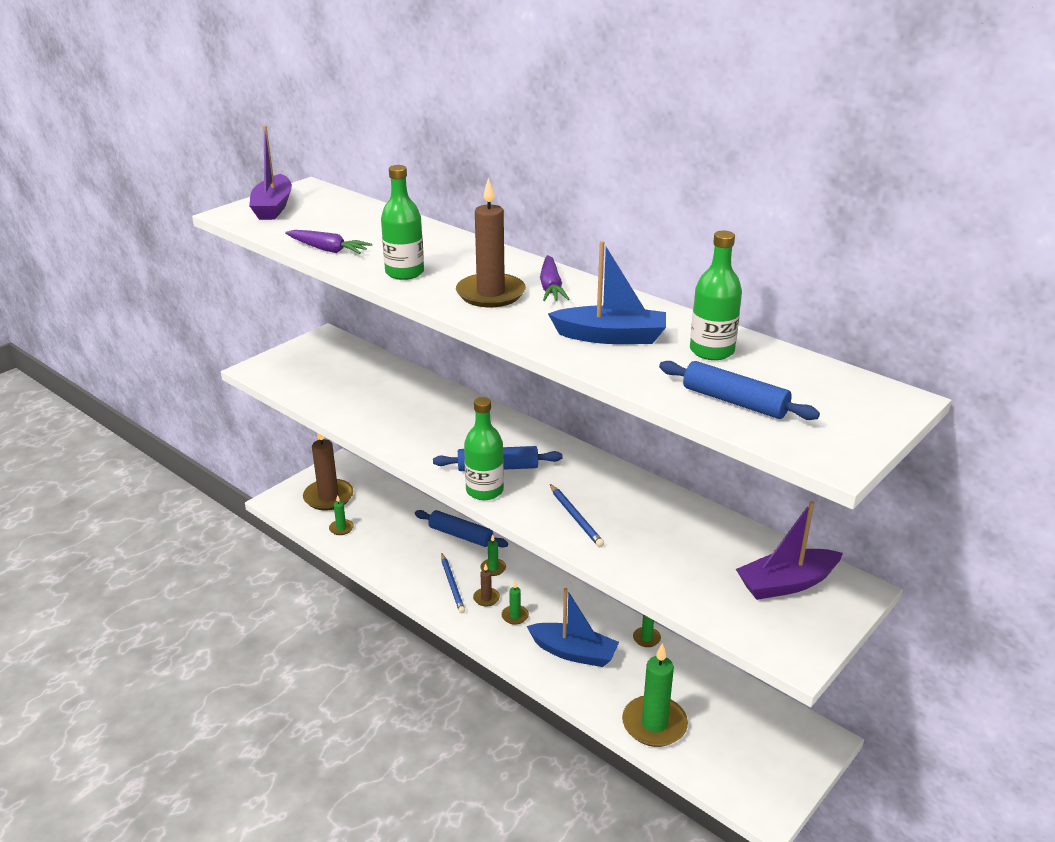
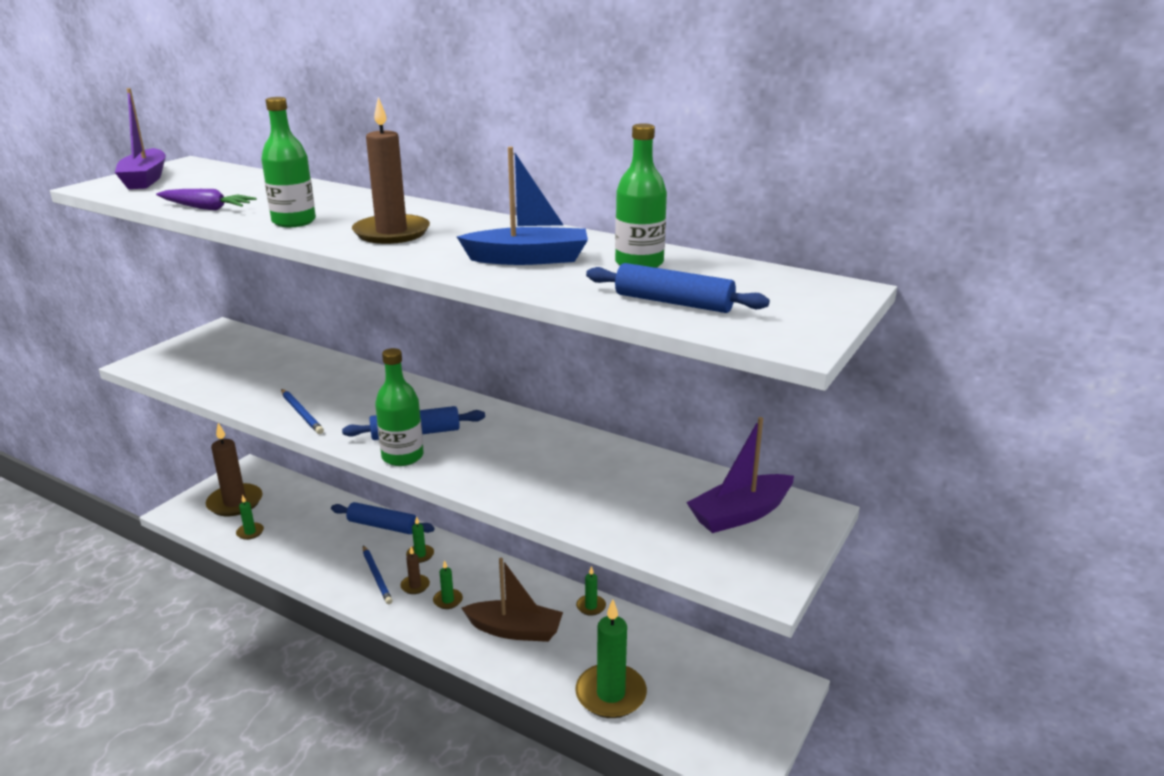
camera: 10 degrees left, 5 degrees down
blue boat [527,588,619,667] -> brown boat [462,558,563,642]
purple carrot [540,255,570,301] -> none
blue pencil [550,484,604,547] -> blue pencil moved to [281,389,324,434]

